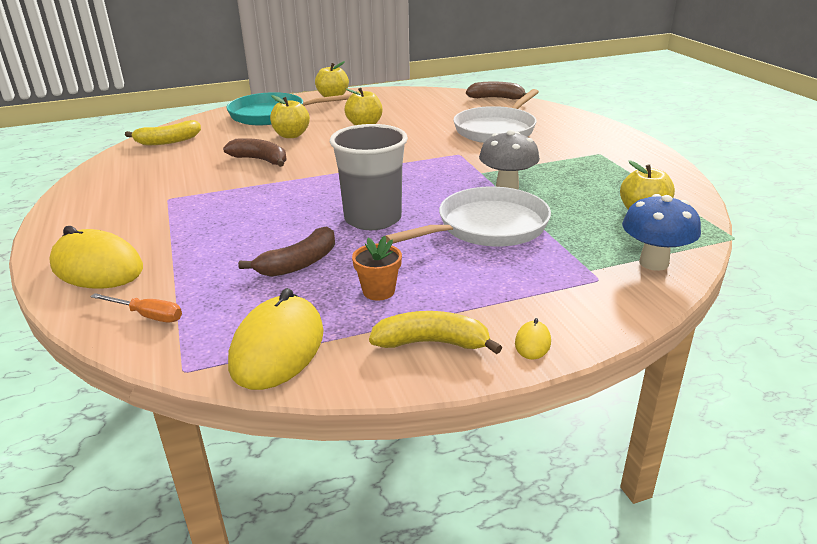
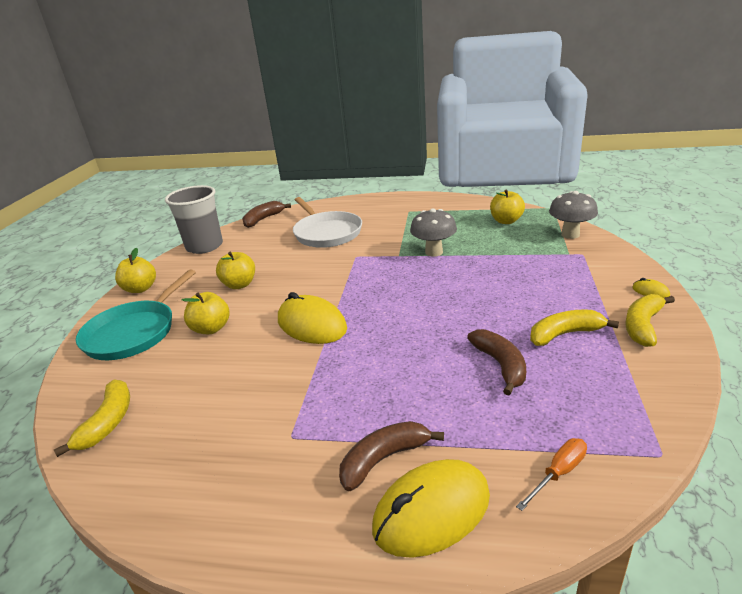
camera: 60 degrees left, 0 degrees up
brown banana [223,138,286,167] -> brown banana moved to [339,421,444,491]
yellow mouse [228,288,324,390] -> yellow mouse moved to [278,292,347,344]
grey cup [330,124,408,230] -> grey cup moved to [165,185,223,254]
orange flower pot [352,236,402,301] -> yellow banana [530,309,619,346]
white pan [385,187,551,247] -> none
blue mushroom [622,194,701,271] -> grey mushroom [549,191,598,239]

